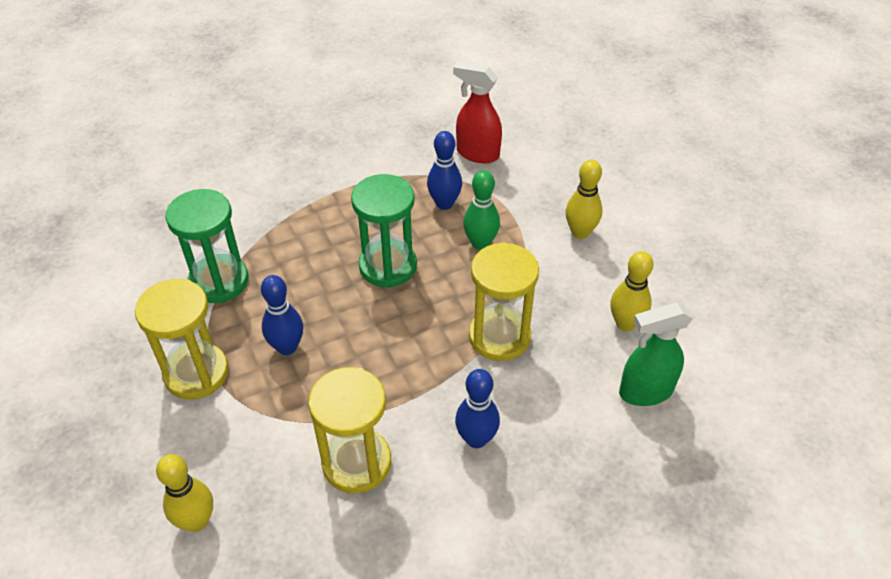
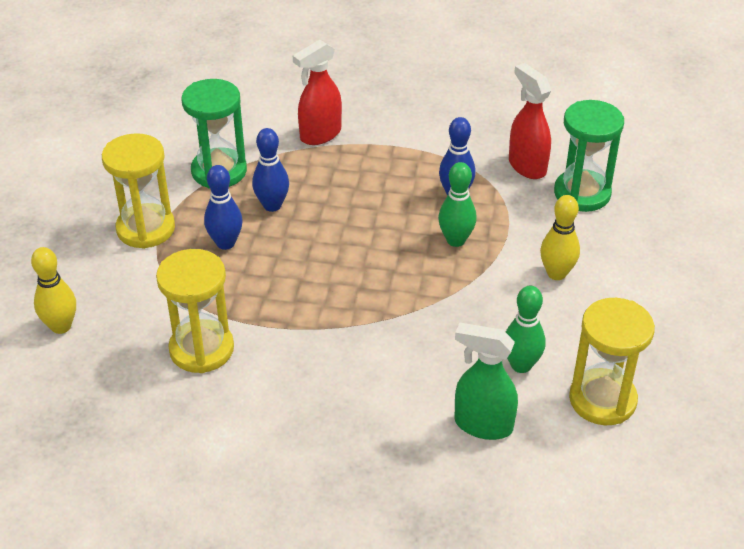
camera: 35 degrees right, 5 degrees down
green hourglass [351,174,417,288] -> green hourglass moved to [554,100,624,212]
blue bowling pin [455,369,500,448] -> blue bowling pin moved to [252,128,289,212]
yellow hourglass [469,242,539,361] -> yellow hourglass moved to [569,298,655,425]
yellow bowling pin [610,251,653,331] -> green bowling pin [506,286,545,373]
none -> red spray bottle [293,40,342,145]

